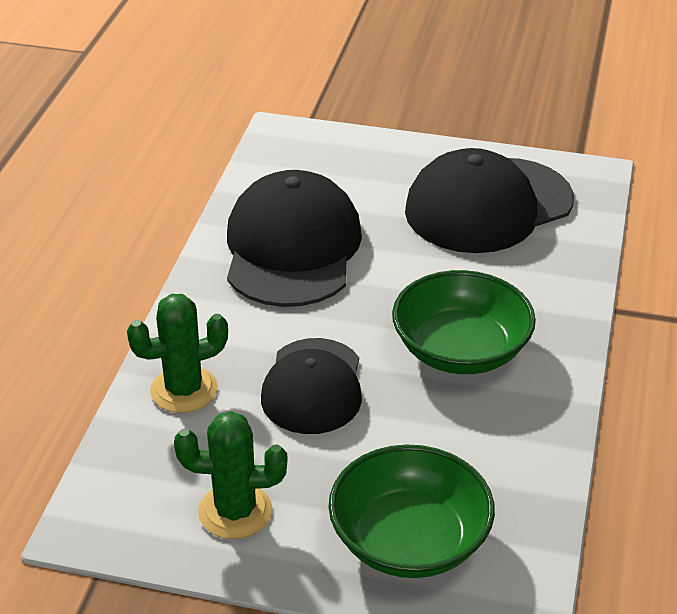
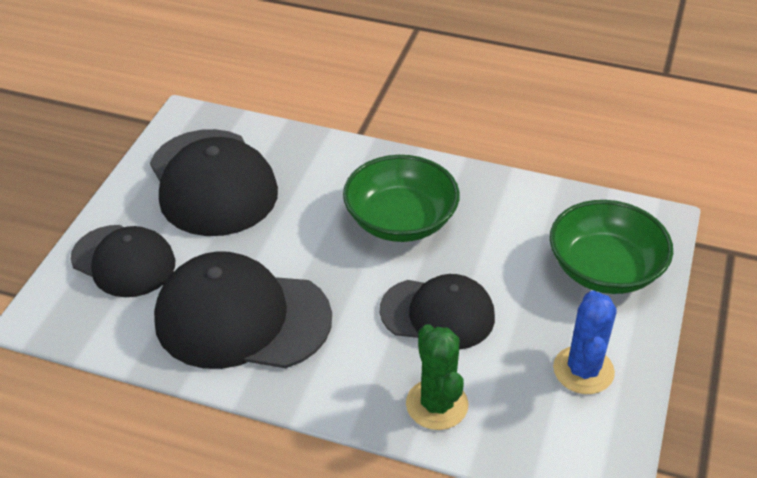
camera: 85 degrees left, 5 degrees up
green cactus [174,411,287,539] -> blue cactus [553,290,617,394]
none -> black cap [71,225,175,297]

